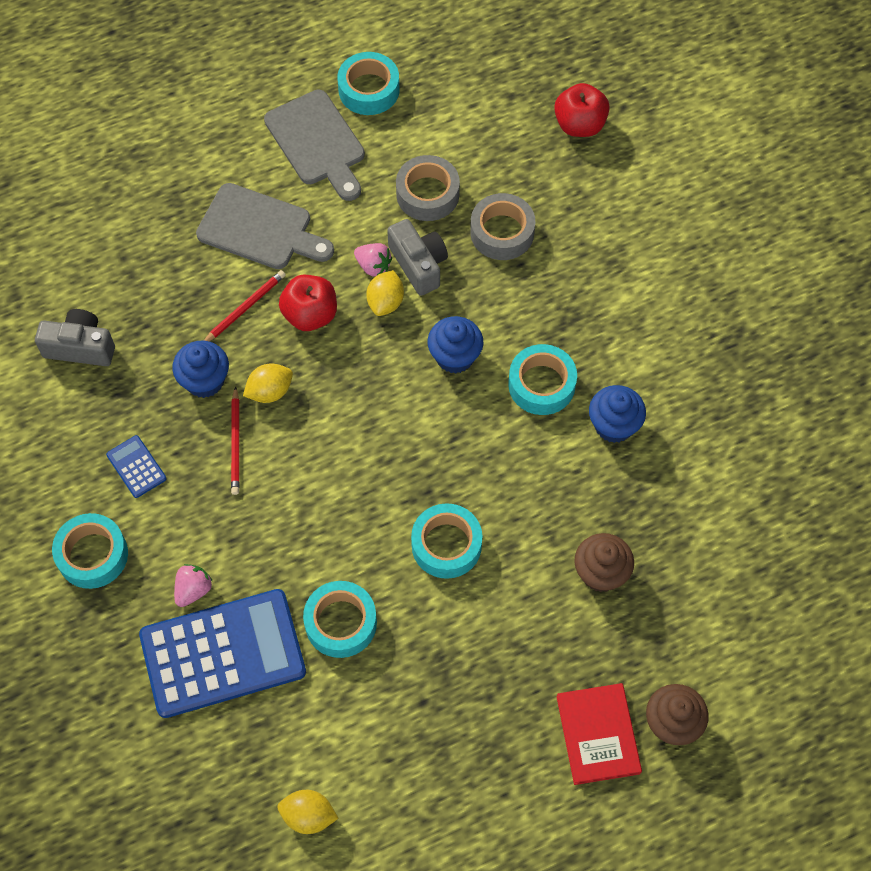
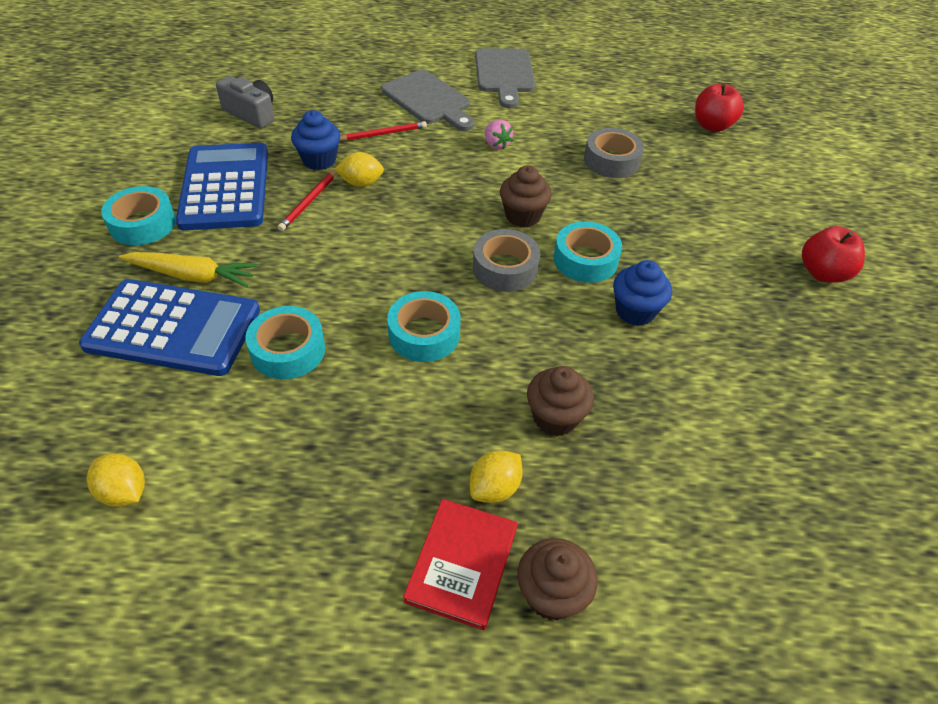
camera: 25 degrees right, 15 degrees down
blue calculator [106,435,167,498] -> blue calculator [176,143,268,230], size x2.42
pink strawberry [174,564,213,607] -> yellow carrot [119,252,258,287]
red apple [279,275,337,331] -> red apple moved to [802,226,865,283]
turquoise tape [337,52,400,115] -> none
yellow lemon [366,270,404,316] -> yellow lemon moved to [470,450,523,503]
grey camera [387,219,448,296] -> none
grey tape [396,155,460,221] -> grey tape moved to [473,229,540,292]
blue cupcake [428,316,483,374] -> brown cupcake [500,165,552,227]

